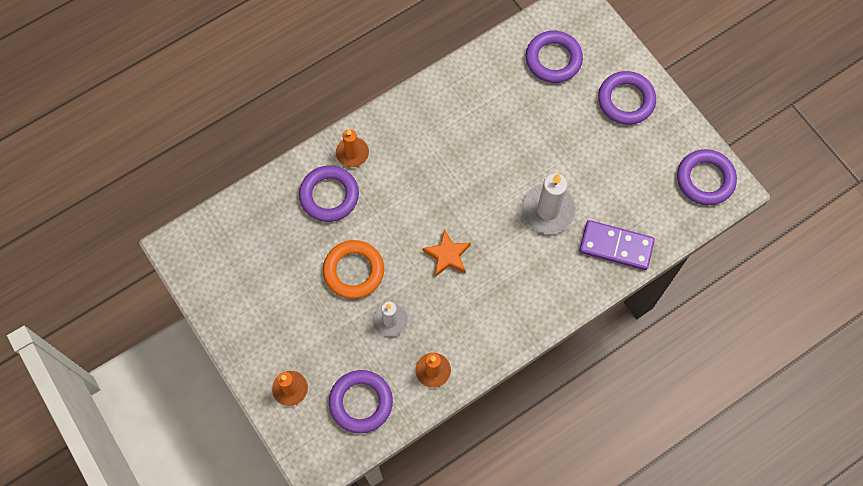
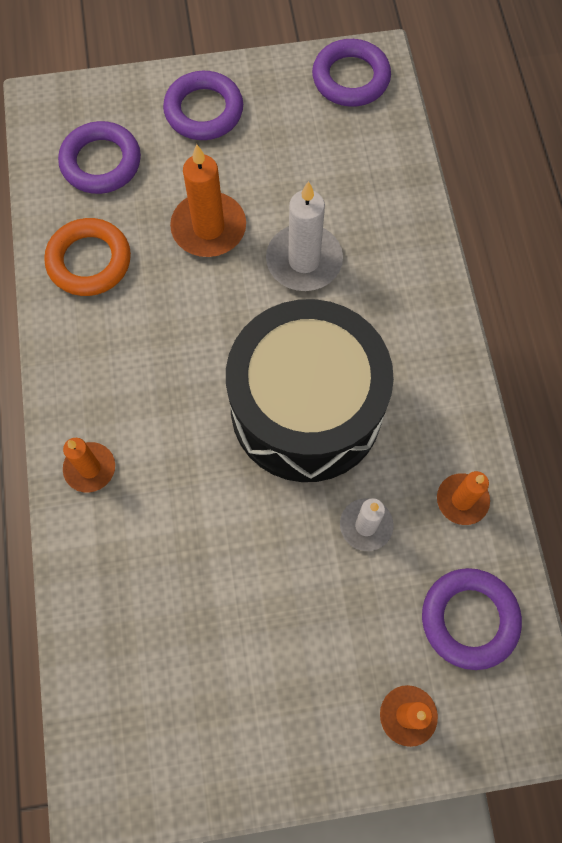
camera: 65 degrees left, 0 degrees up
purple ring [299,165,359,222] -> none
orange ring [323,240,384,299] -> orange ring moved to [44,218,131,296]
orange star [423,229,471,277] -> black drum [226,299,394,482]
purple domino [579,220,655,270] -> none
none -> orange candle [170,144,246,257]

